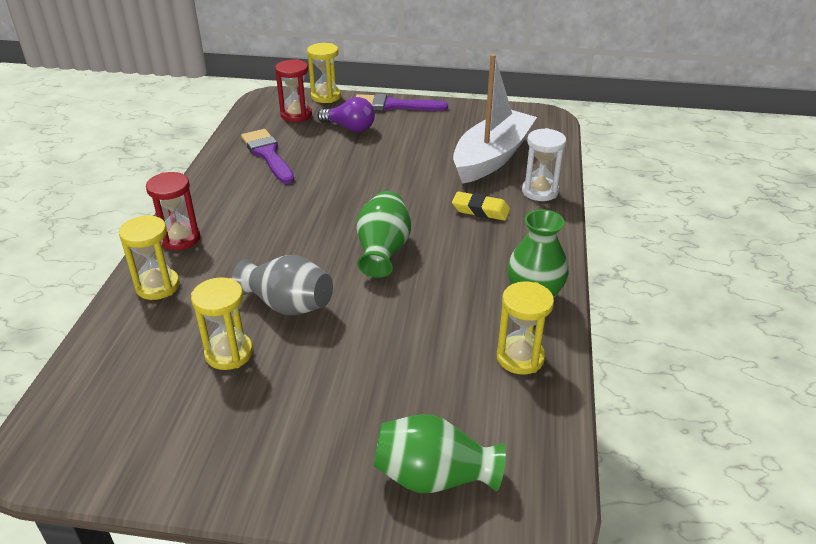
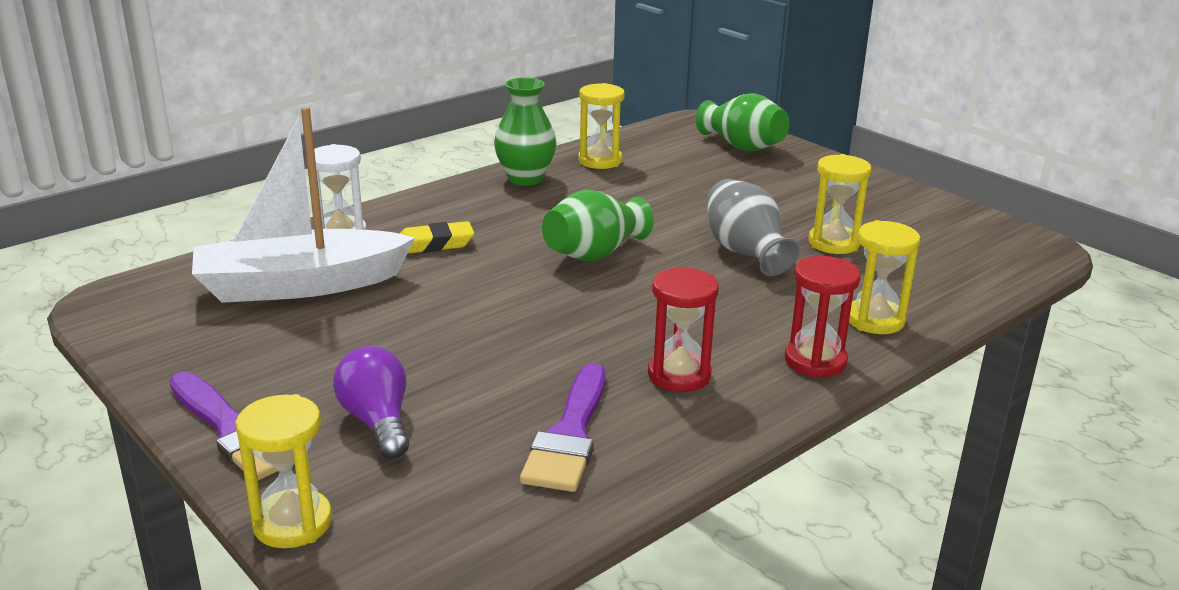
camera: 140 degrees left, 10 degrees down
red hourglass [275,59,312,122] -> red hourglass moved to [648,267,719,392]
yellow eraser [452,191,510,221] -> yellow eraser turned 75 degrees counterclockwise [400,221,474,254]

